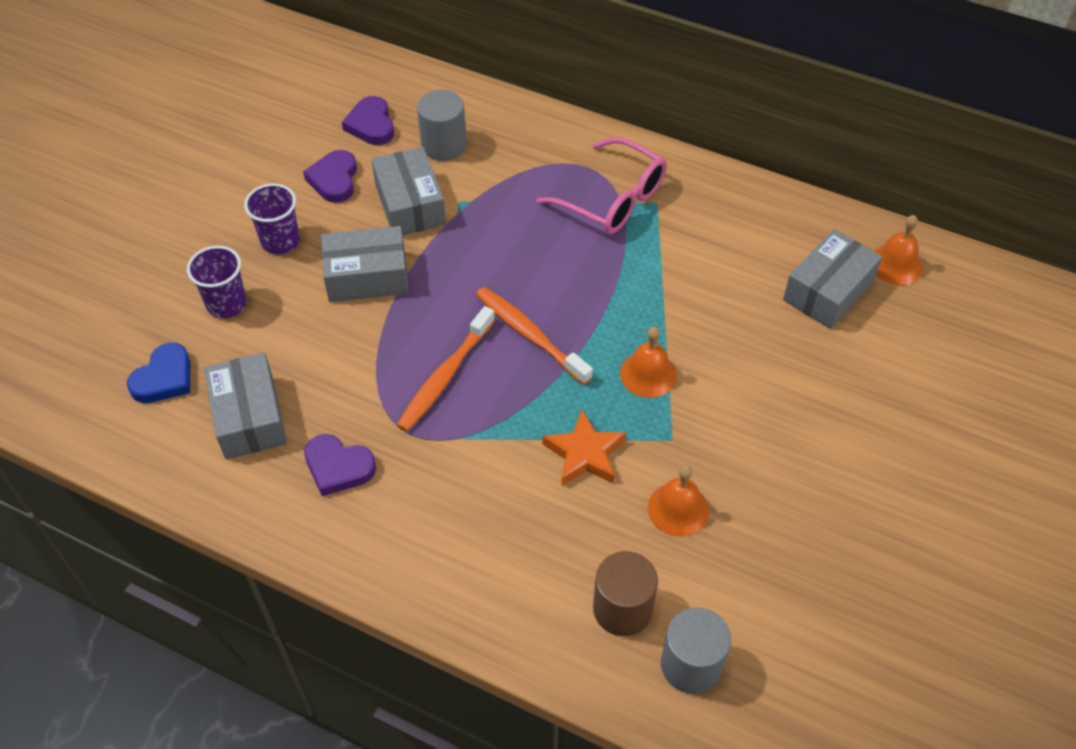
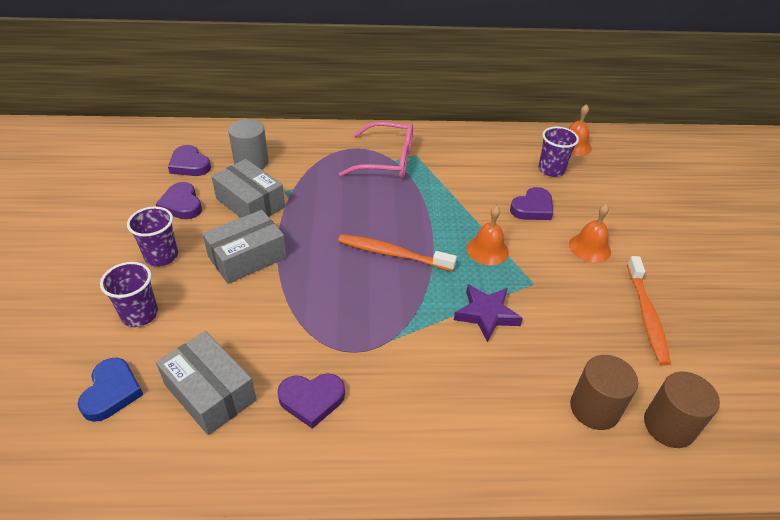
camera: 30 degrees left, 10 degrees down
orange toothbrush [397,306,495,432] -> orange toothbrush moved to [627,256,671,366]
orange star [542,409,626,486] -> purple star [454,284,523,342]
orange bell [648,465,709,537] -> orange bell moved to [569,204,611,263]
grey cylinder [661,607,731,694] -> brown cylinder [644,372,720,448]
grey box [783,229,882,329] -> purple cup [538,127,579,177]
none -> purple heart [510,187,553,220]

